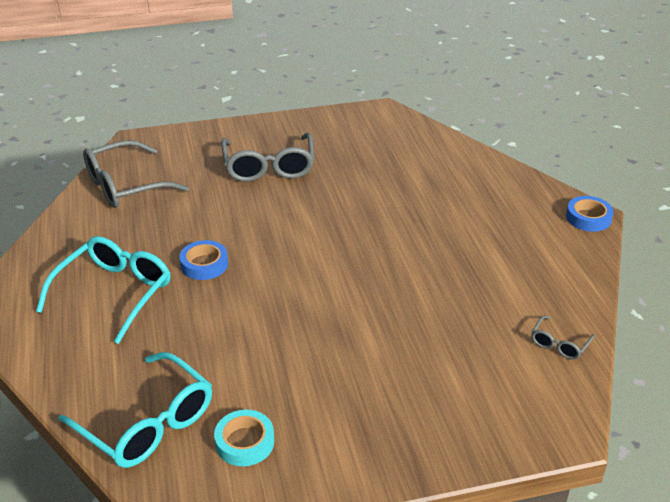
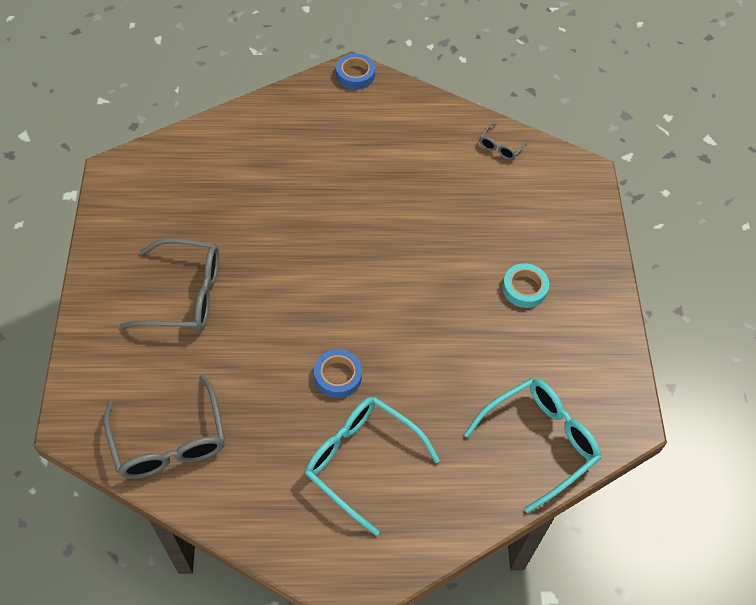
camera: 80 degrees left, 20 degrees up
turquoise tape [214,410,274,466] -> turquoise tape moved to [502,263,549,308]
grey glasses [531,316,594,360] -> grey glasses turned 75 degrees clockwise [480,123,529,160]

